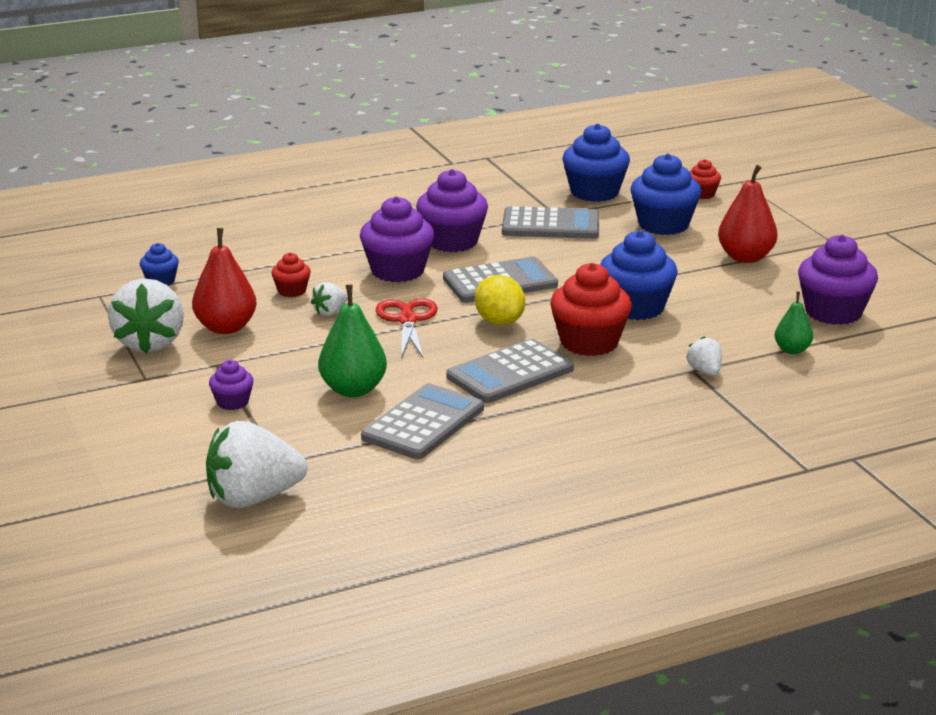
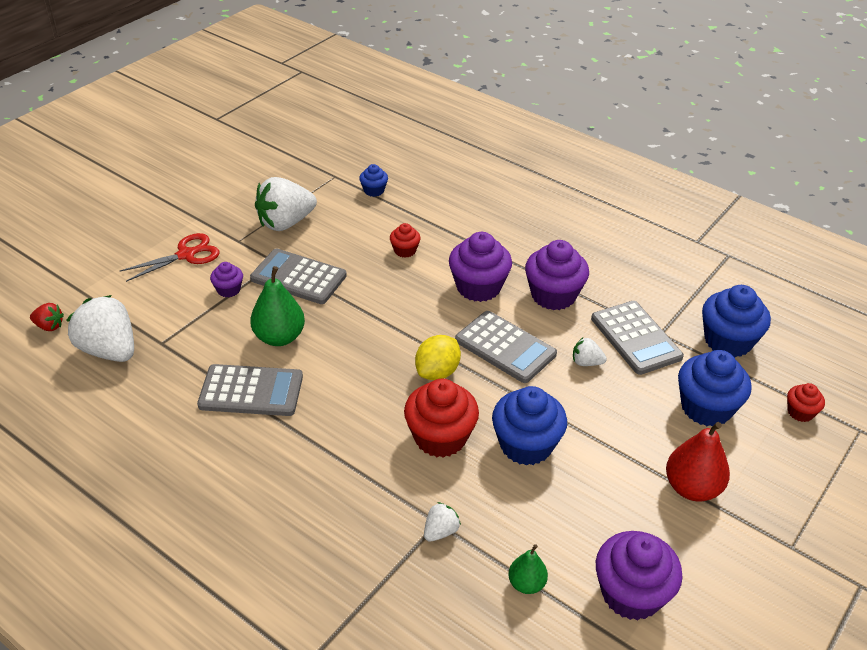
camera: 60 degrees right, 15 degrees up
red pear [192,228,256,334] -> none
white strawberry [311,282,348,316] -> white strawberry moved to [573,338,607,366]
red scissors [376,298,438,358] -> red scissors moved to [120,233,219,282]
grey calculator [446,339,574,403] -> grey calculator moved to [250,248,347,304]
none -> red strawberry [30,303,64,331]

